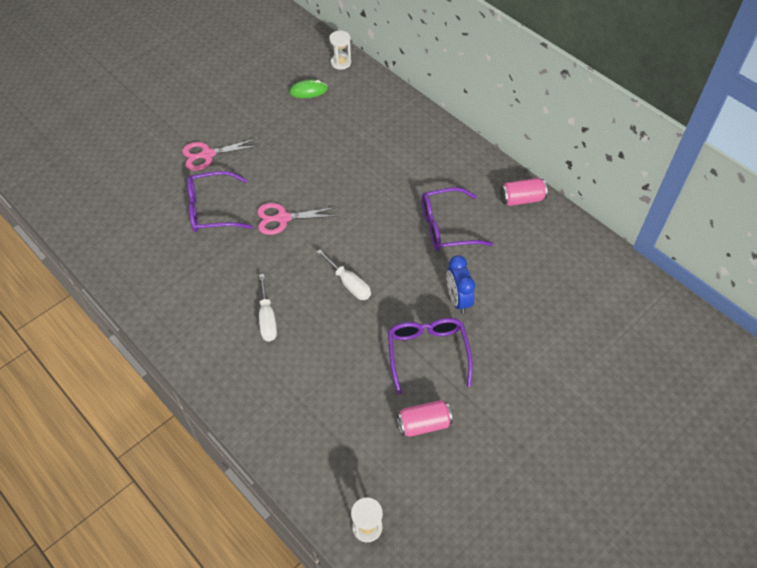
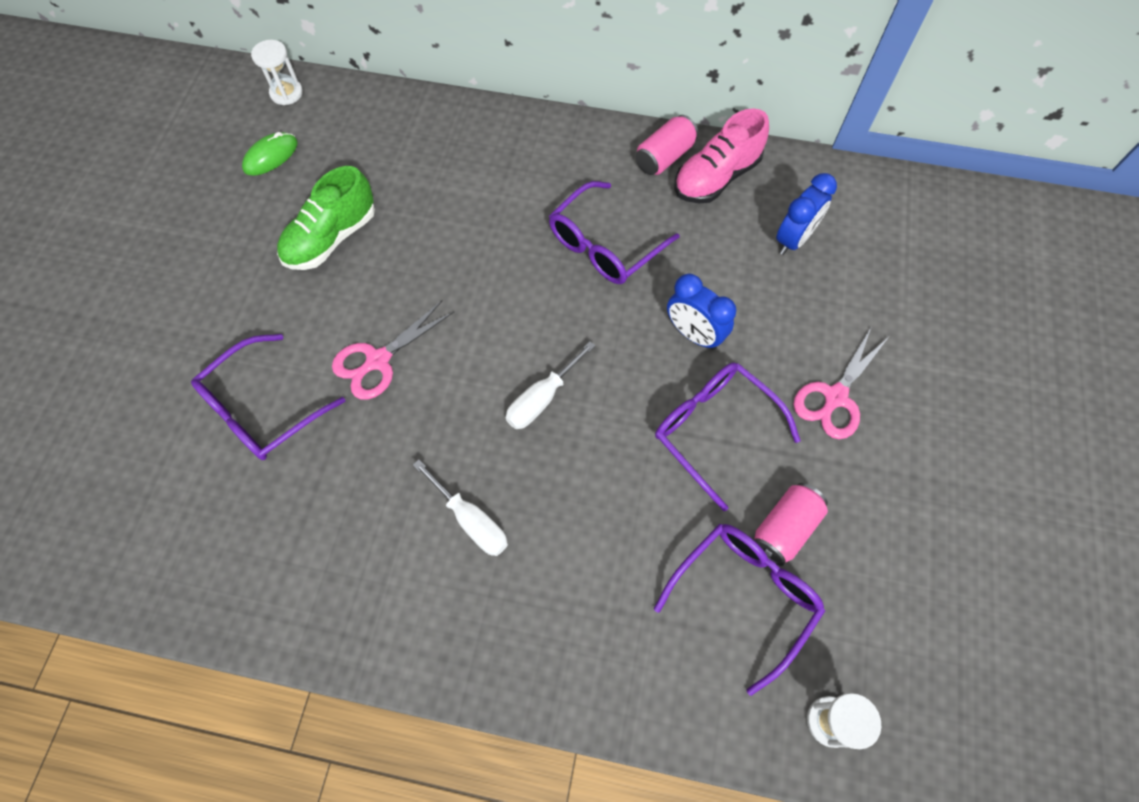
camera: 35 degrees left, 10 degrees up
pink scissors [182,138,260,171] -> pink scissors moved to [793,326,889,439]
white screwdriver [316,249,371,300] -> white screwdriver turned 120 degrees clockwise [506,341,596,429]
none -> green shoe [277,166,375,270]
none -> purple glasses [654,524,825,696]
none -> pink shoe [674,108,769,203]
none -> blue clock [776,173,837,255]

